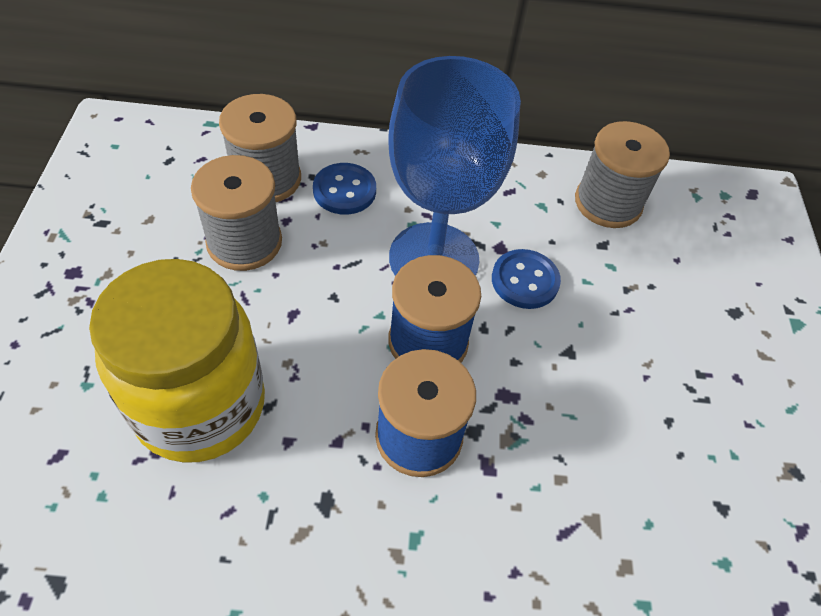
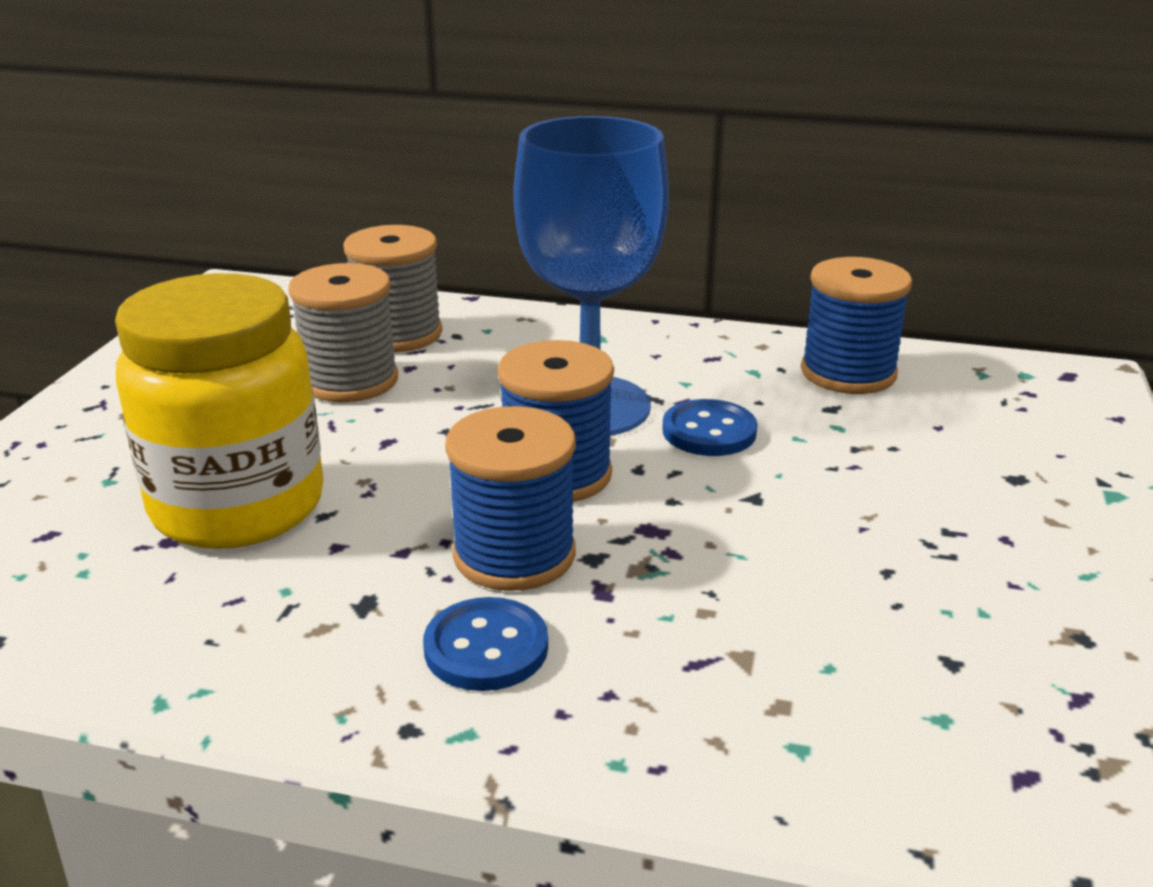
camera: 15 degrees right, 25 degrees down
blue button [313,163,376,215] -> blue button moved to [423,597,548,691]
grey spool [575,121,670,228] -> blue spool [801,257,912,394]

